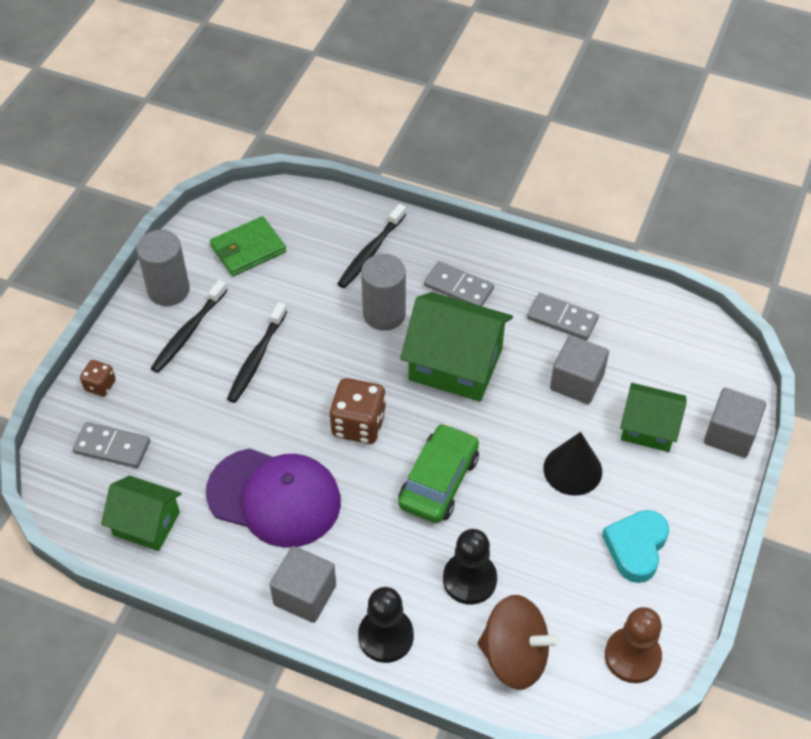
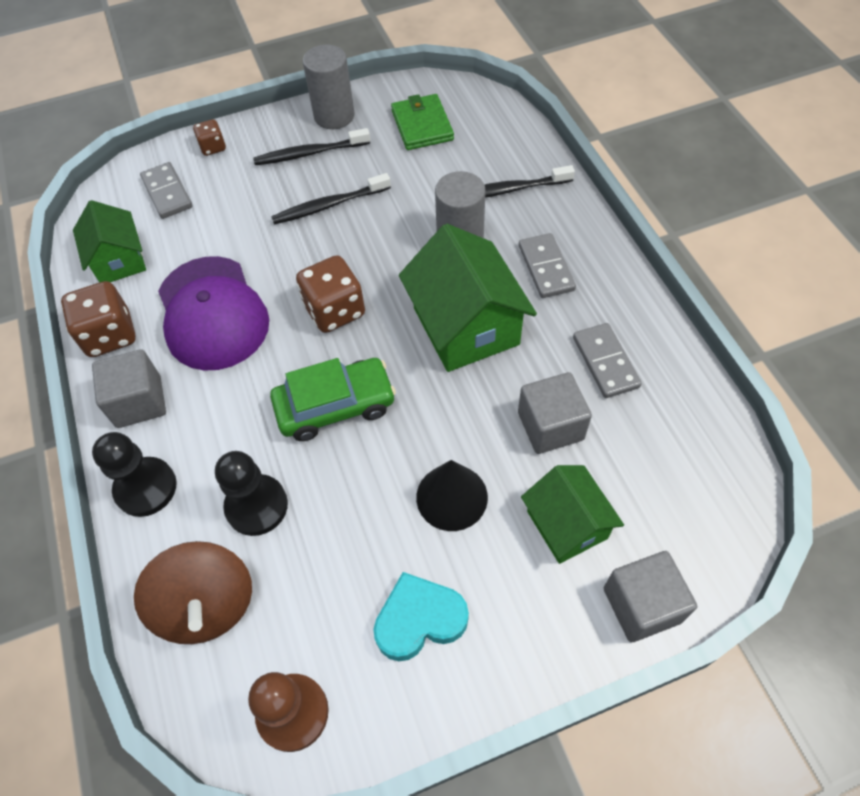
camera: 50 degrees right, 5 degrees up
green wallet [210,216,286,276] -> green wallet turned 60 degrees clockwise [391,94,454,150]
none -> brown dice [61,281,136,357]

